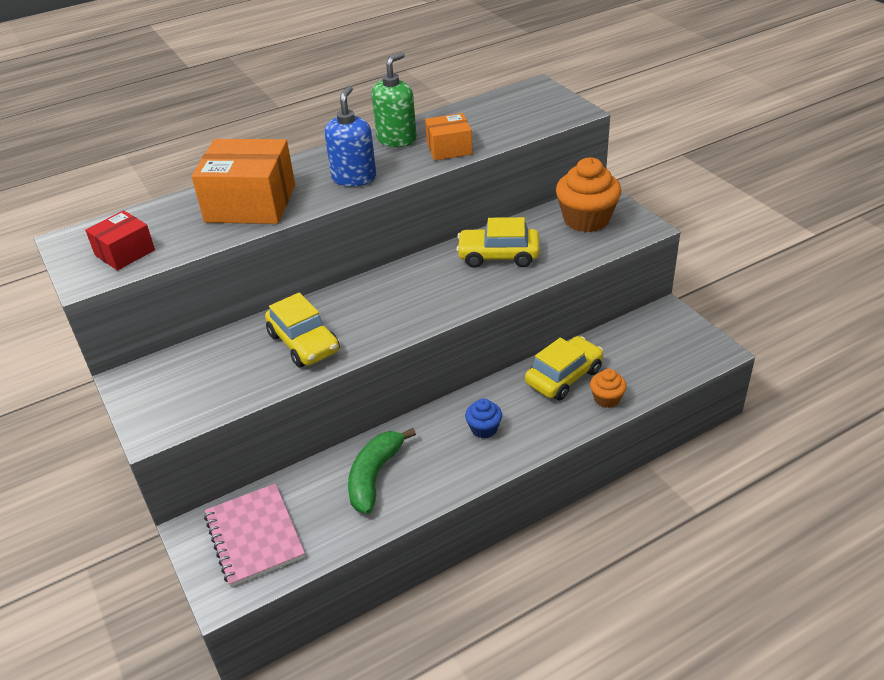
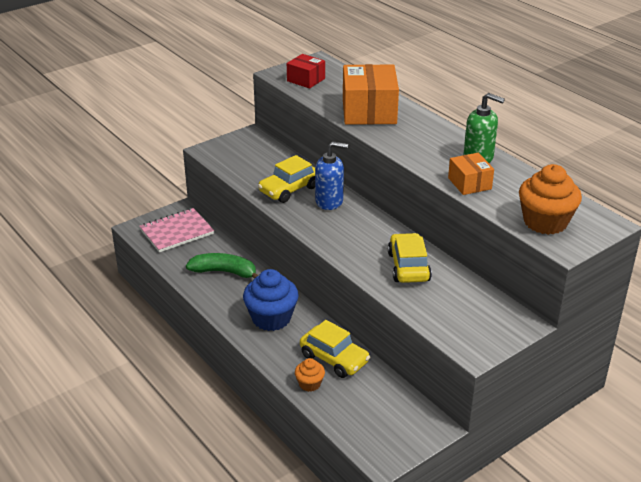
camera: 80 degrees right, 5 degrees down
blue soap dispenser [324,86,376,186] -> blue soap dispenser moved to [315,141,348,210]
blue cupcake [465,399,502,438] -> blue cupcake [243,269,299,331], size x1.96
orange cupcake [556,157,621,232] -> orange cupcake moved to [519,164,582,235]

